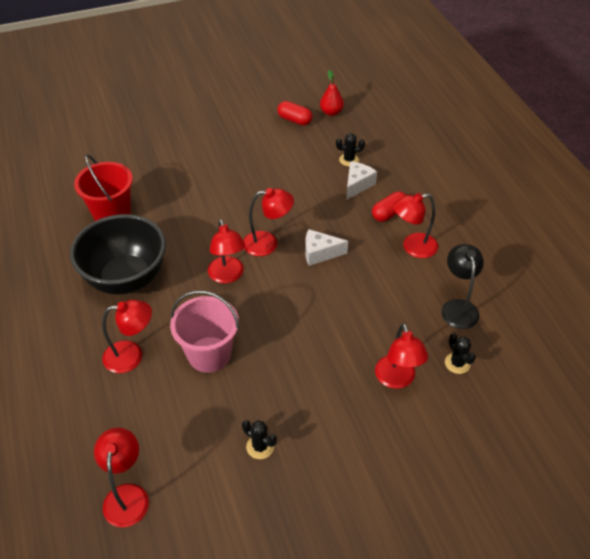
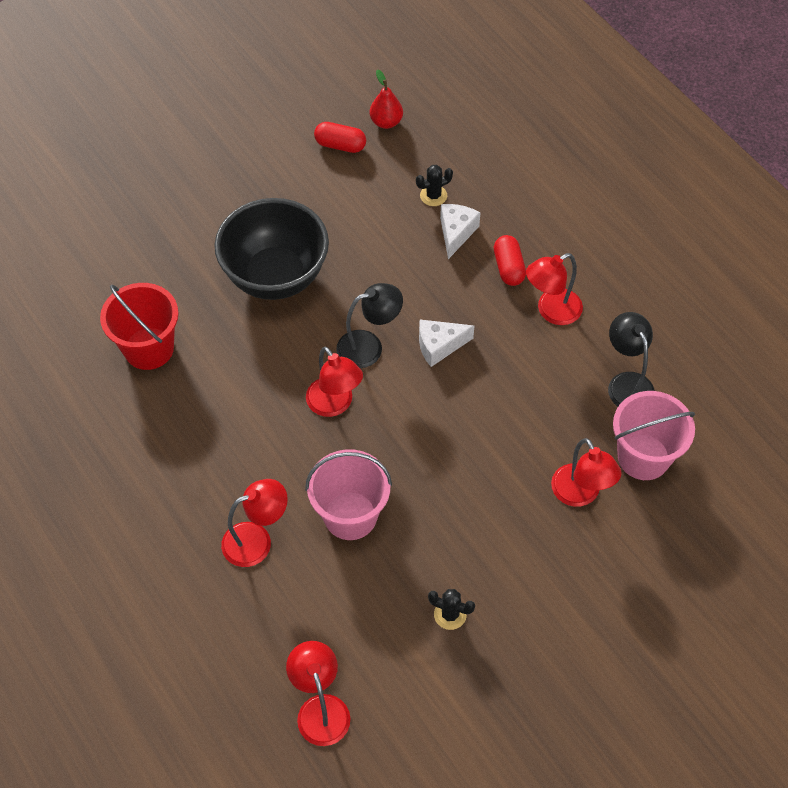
camera: 15 degrees left, 10 degrees up
black bowl [70,214,166,295] -> black bowl moved to [214,198,329,300]
red lamp [243,188,294,256] -> black lamp [336,283,403,368]
red capsule [372,191,406,222] -> red capsule turned 45 degrees counterclockwise [494,235,526,286]
black cactus [445,333,476,374] -> pink bucket [613,391,695,480]

